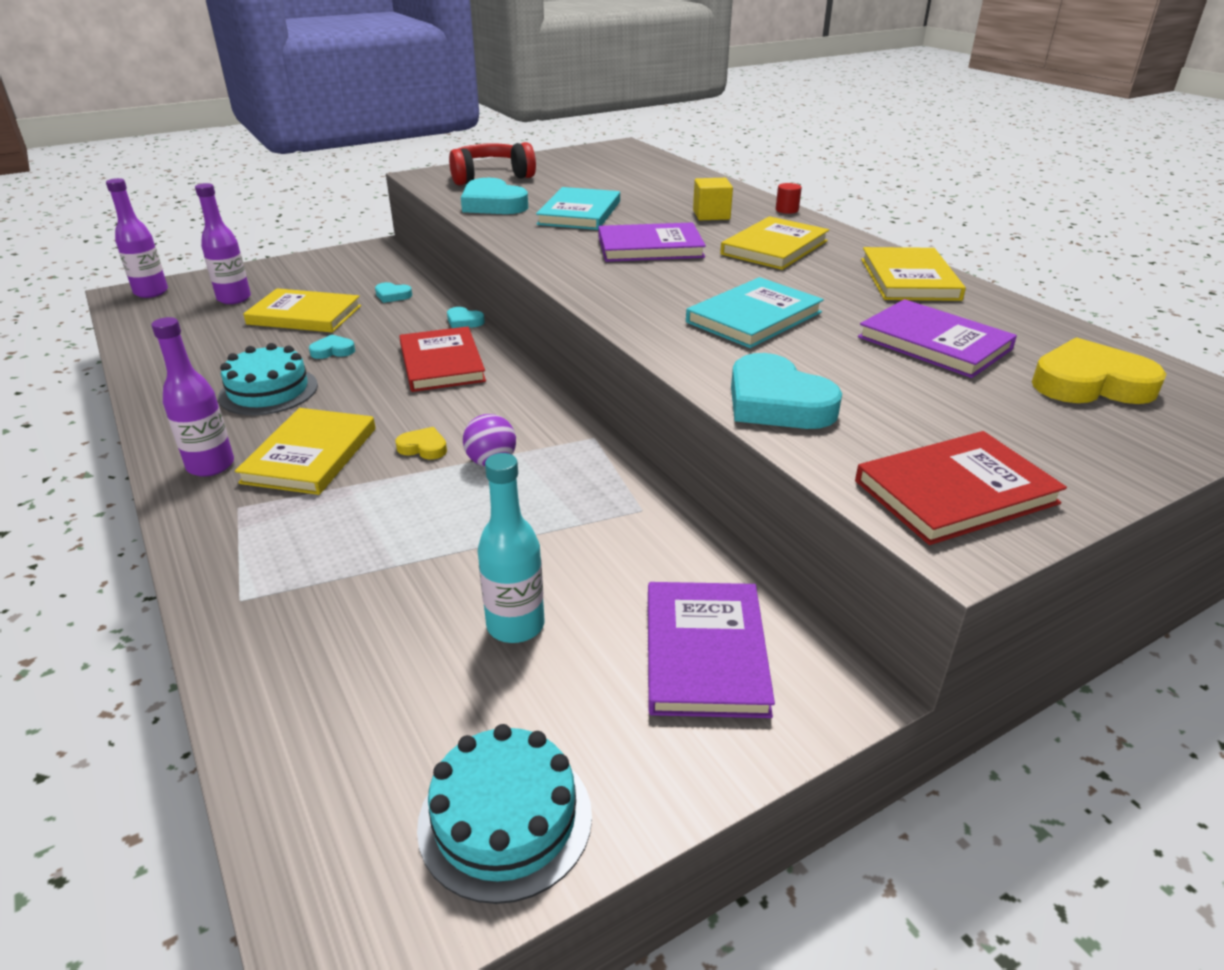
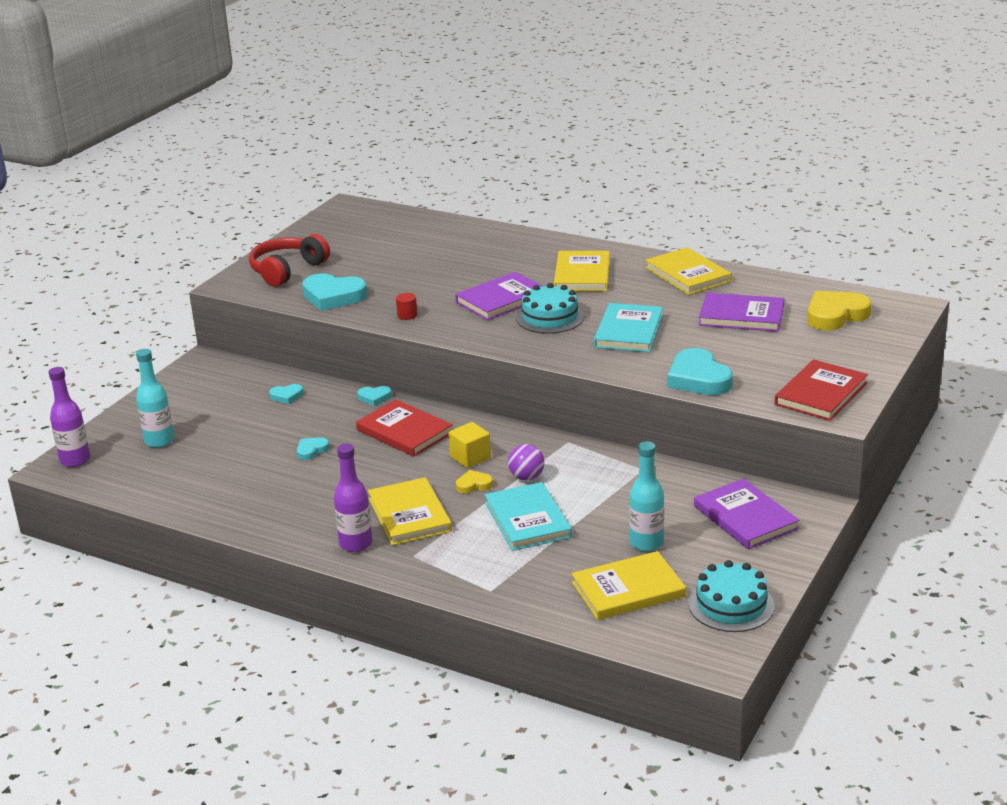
camera: 30 degrees left, 5 degrees down
purple bottle [195,183,251,304] -> turquoise bottle [136,349,174,448]
turquoise cake [218,343,318,415] -> turquoise cake moved to [516,283,584,333]
yellow book [243,288,361,332] -> yellow book moved to [572,551,686,620]
turquoise book [536,187,620,230] -> turquoise book moved to [485,482,572,551]
yellow cube [693,178,733,220] -> yellow cube moved to [448,422,491,468]
turquoise heart [731,353,842,429] -> turquoise heart turned 45 degrees clockwise [667,348,733,395]
red cylinder [776,183,802,214] -> red cylinder moved to [396,293,417,320]

